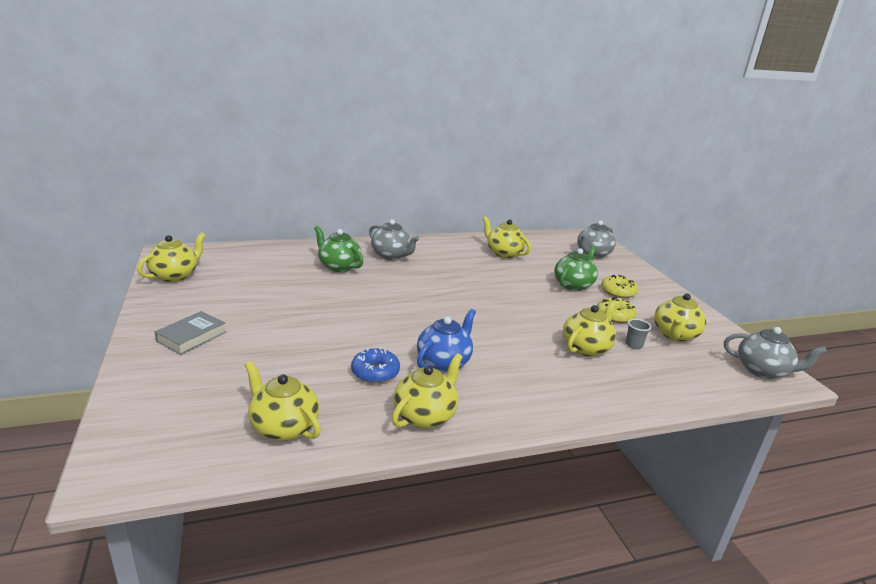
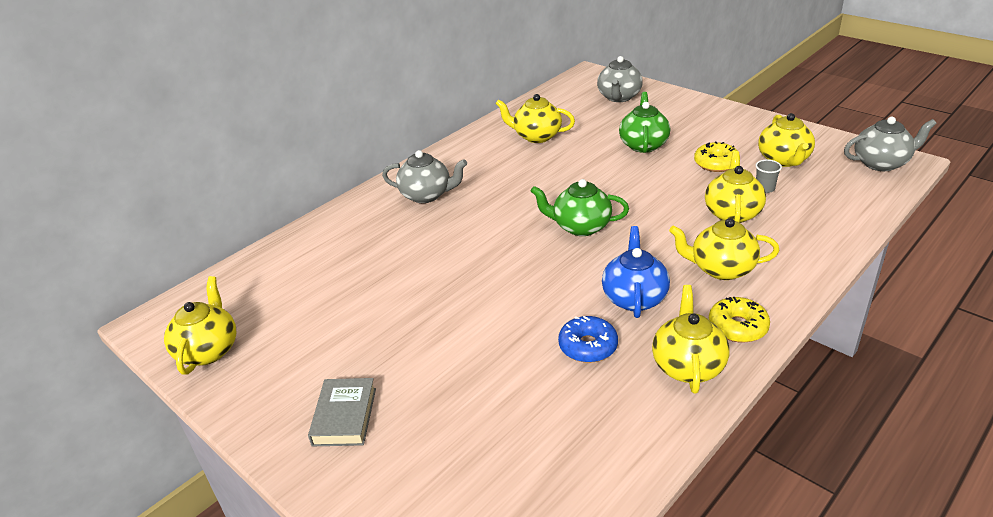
camera: 25 degrees left, 10 degrees up
yellow teapot [245,361,321,441] -> yellow teapot moved to [669,218,779,280]
green teapot [314,226,363,272] -> green teapot moved to [531,179,629,236]
yellow donut [601,275,638,298] -> yellow donut moved to [709,297,770,343]

